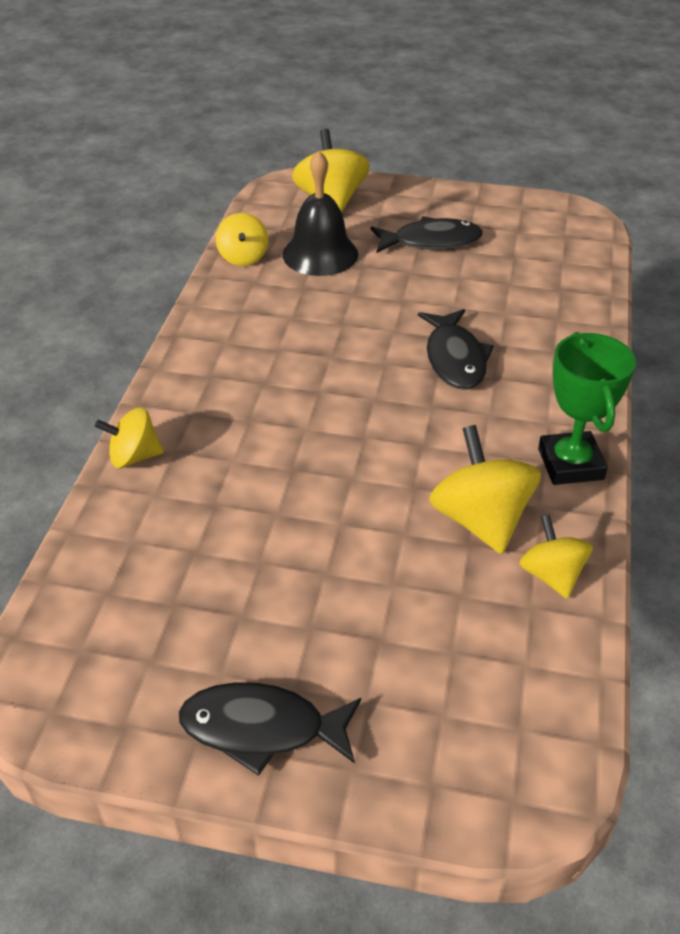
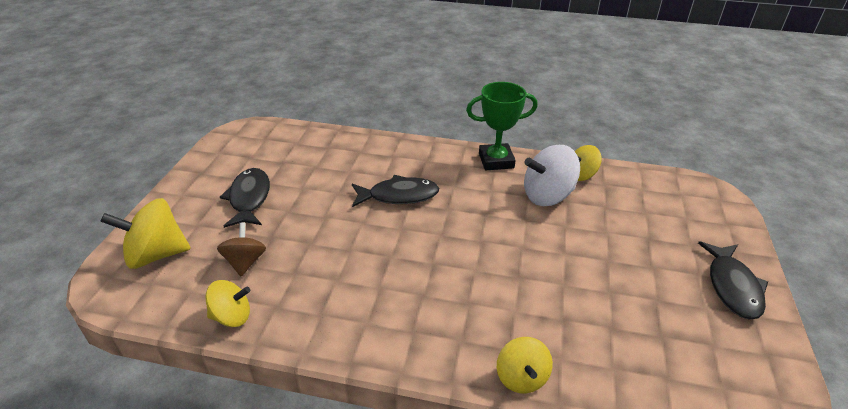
camera: 90 degrees left, 5 degrees down
black bell [283,151,358,276] -> brown spinning top [217,222,266,276]
yellow spinning top [429,425,541,554] -> white spinning top [524,145,580,206]

